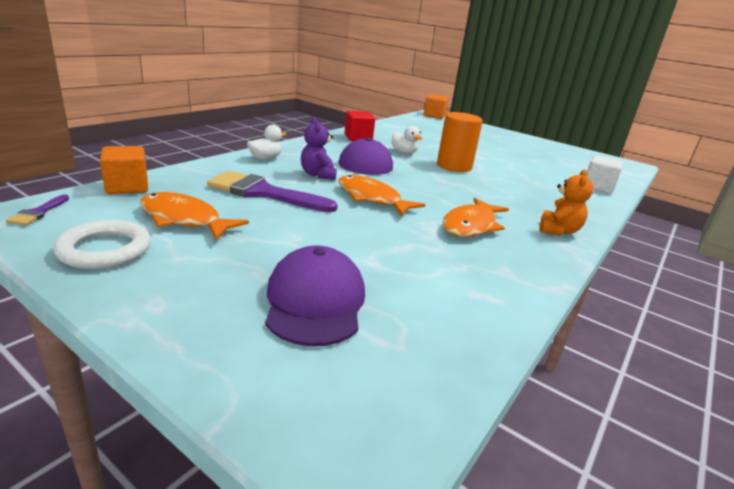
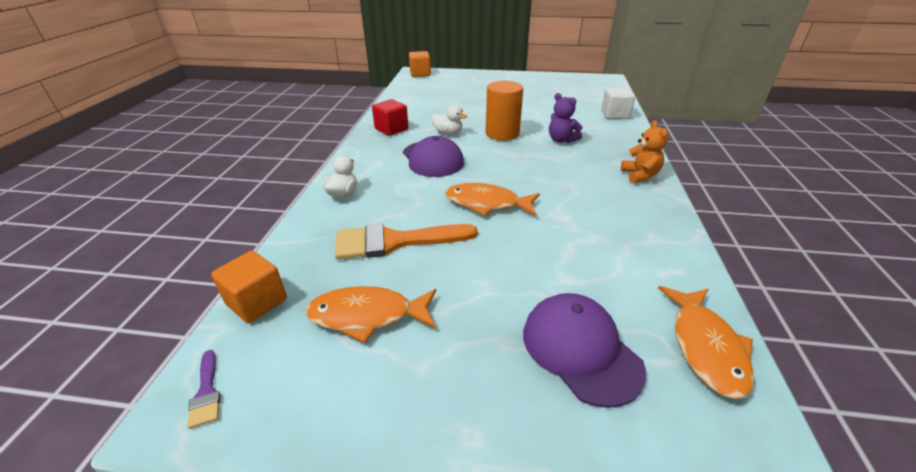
camera: 25 degrees left, 10 degrees up
white ring [53,220,151,269] -> none
purple brush [207,171,338,212] -> orange brush [335,224,478,260]
purple teddy bear [301,117,337,180] -> purple teddy bear moved to [549,93,582,143]
orange fish [442,198,509,237] -> orange fish moved to [658,286,754,399]

